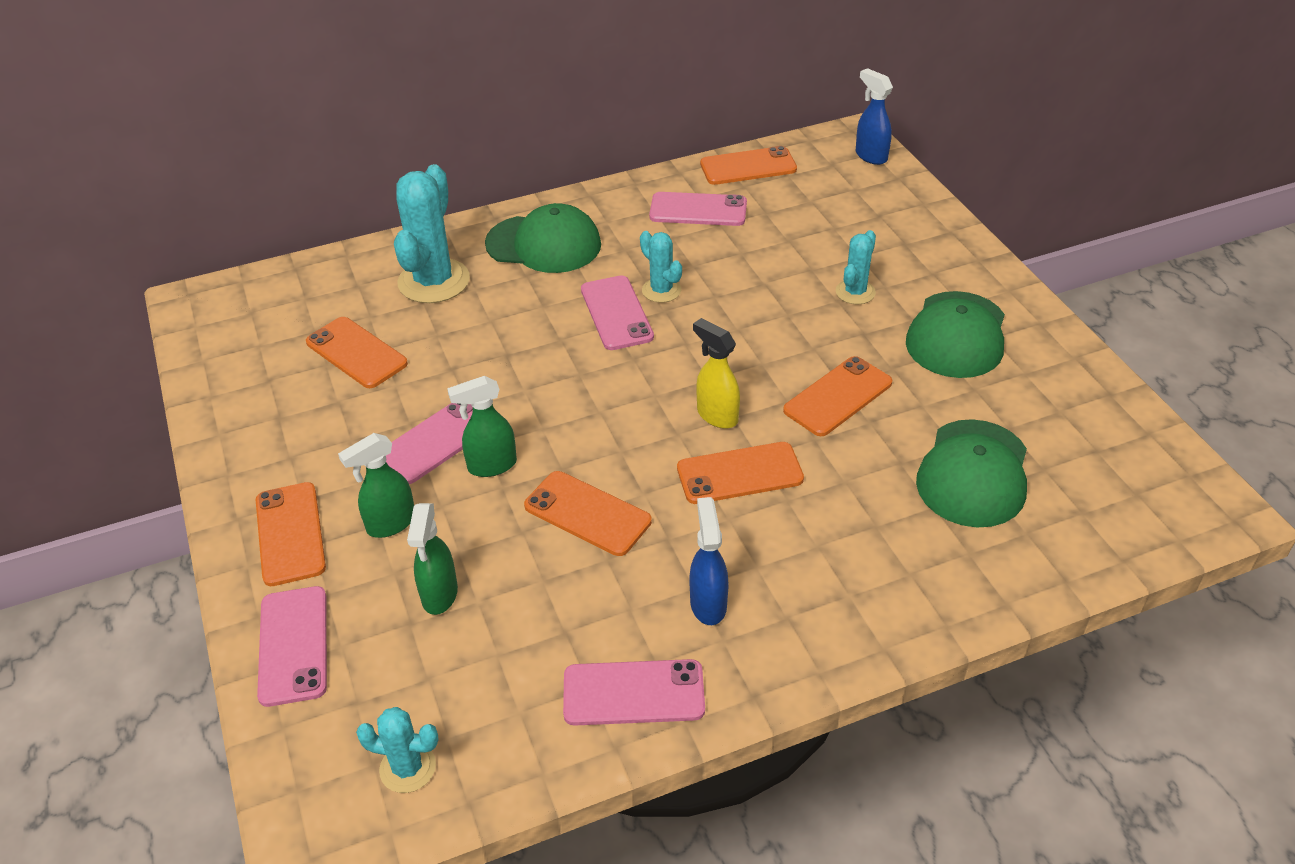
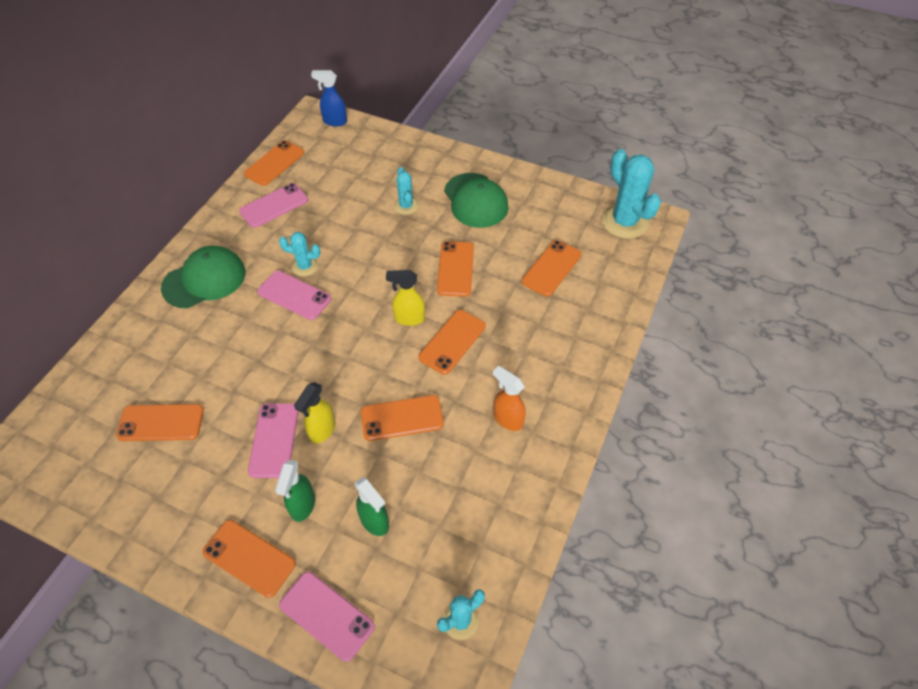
camera: 45 degrees left, 10 degrees up
turquoise cactus [394,164,470,303] -> turquoise cactus moved to [602,149,661,239]
green spray bottle [447,376,517,477] -> yellow spray bottle [294,382,335,444]
pink phone [563,659,705,726] -> none
blue spray bottle [689,497,729,625] -> orange spray bottle [493,366,526,431]
green cap [916,419,1027,527] -> orange phone [522,240,581,296]

